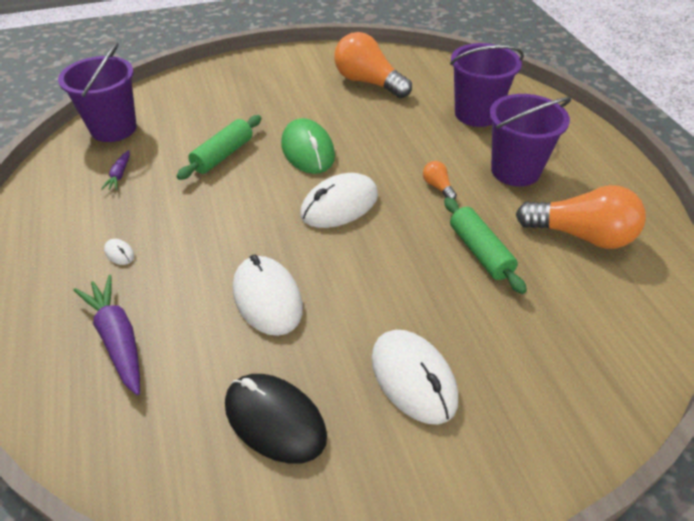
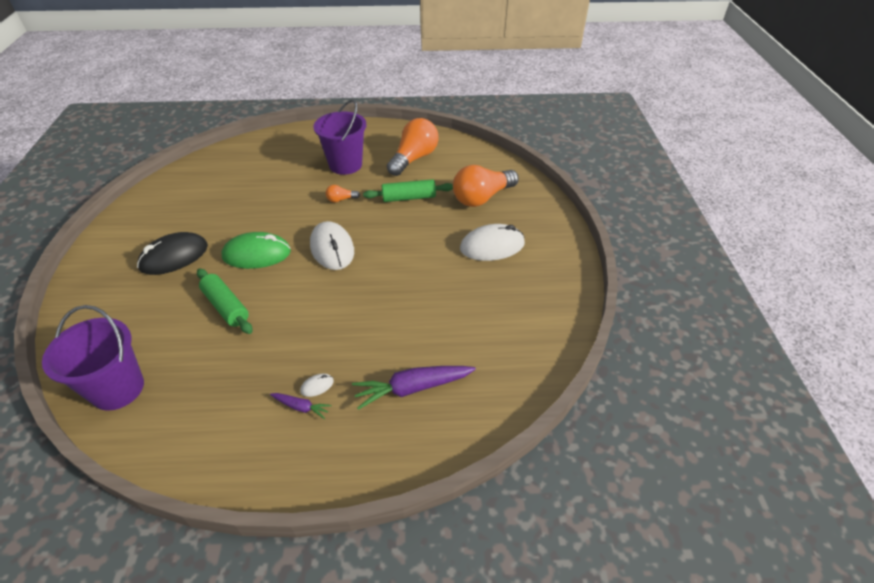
camera: 75 degrees left, 0 degrees up
purple carrot [101,150,130,190] -> purple carrot moved to [270,393,332,419]
black mouse [225,374,327,464] -> black mouse moved to [137,232,208,275]
white mouse [233,254,303,336] -> none
orange light bulb [334,32,412,98] -> orange light bulb moved to [453,165,519,207]
purple bucket [450,43,524,127] -> none

